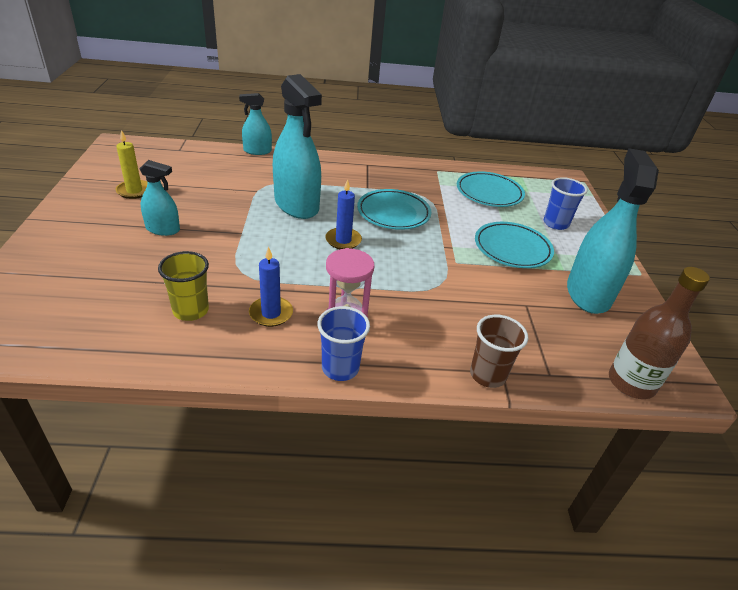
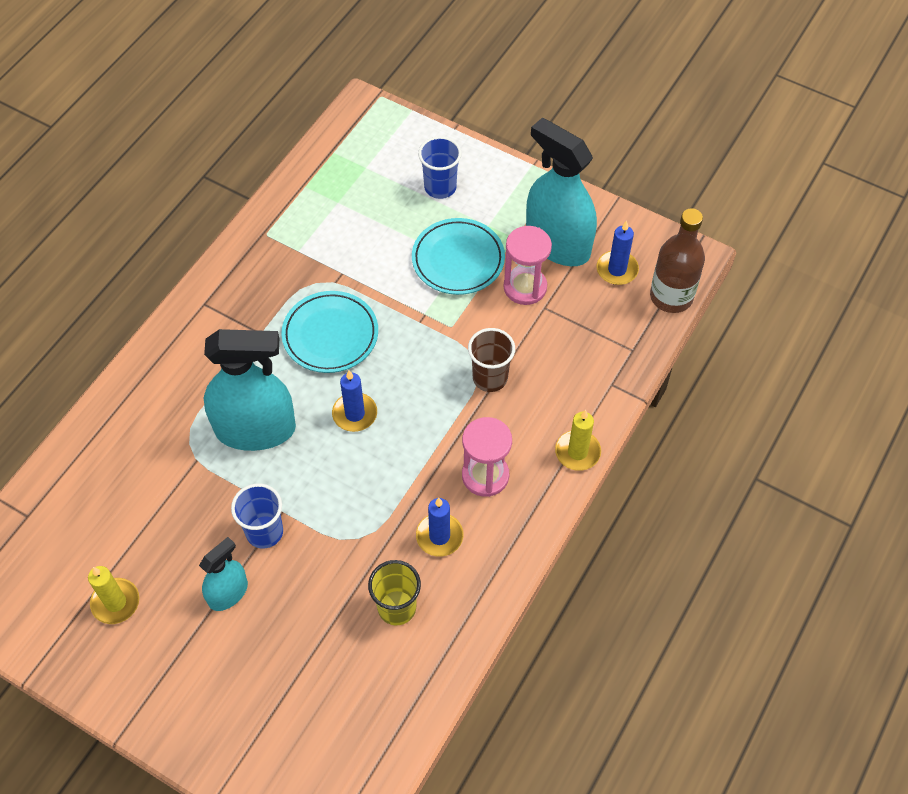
camera: 55 degrees left, 20 degrees up
turquoise spray bottle [239,93,272,155] -> none
blue cup [317,306,370,381] -> blue cup moved to [231,483,283,549]
turquoise plate [457,171,525,207] -> none
brown cup [470,315,528,388] -> brown cup moved to [468,328,515,392]
none -> pink hourglass [503,226,552,305]
none -> yellow candle [555,410,601,471]
none -> blue candle [596,220,639,285]

